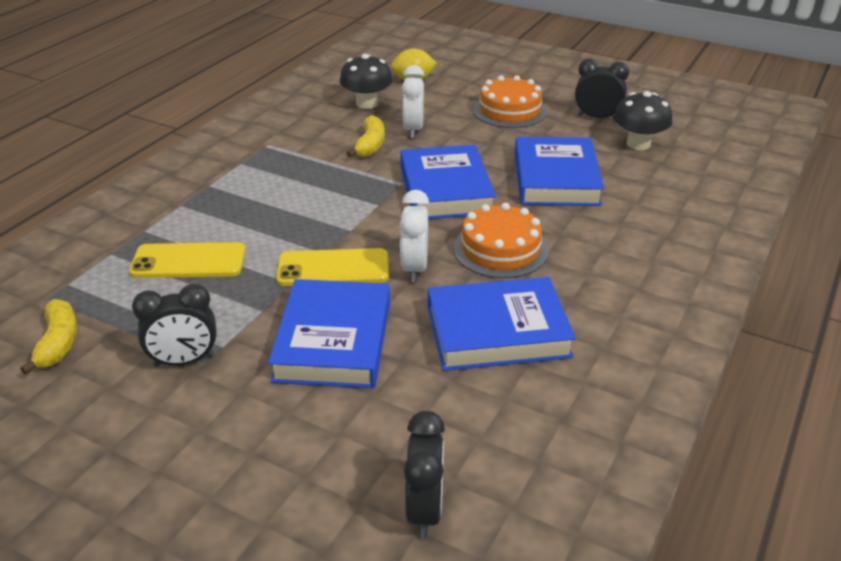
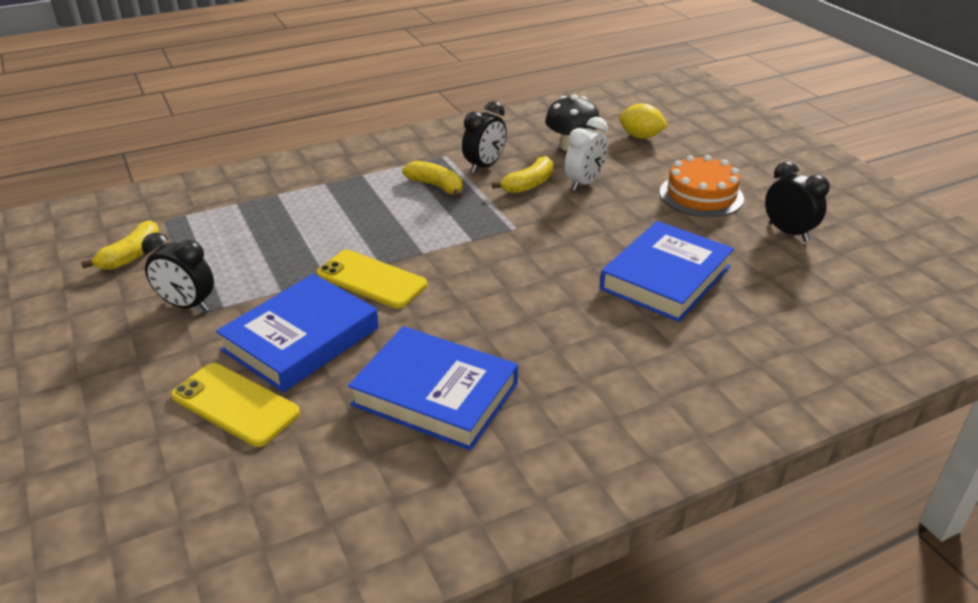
camera: 35 degrees right, 0 degrees up
yellow phone [129,242,246,278] -> yellow phone moved to [171,363,300,447]
blue book [400,145,496,219] -> none
white clock [400,190,429,282] -> none
black clock [404,411,445,538] -> black clock moved to [462,101,507,173]
orange cake [453,203,548,278] -> none
black mushroom [614,91,672,150] -> none
none -> yellow banana [402,161,463,198]

